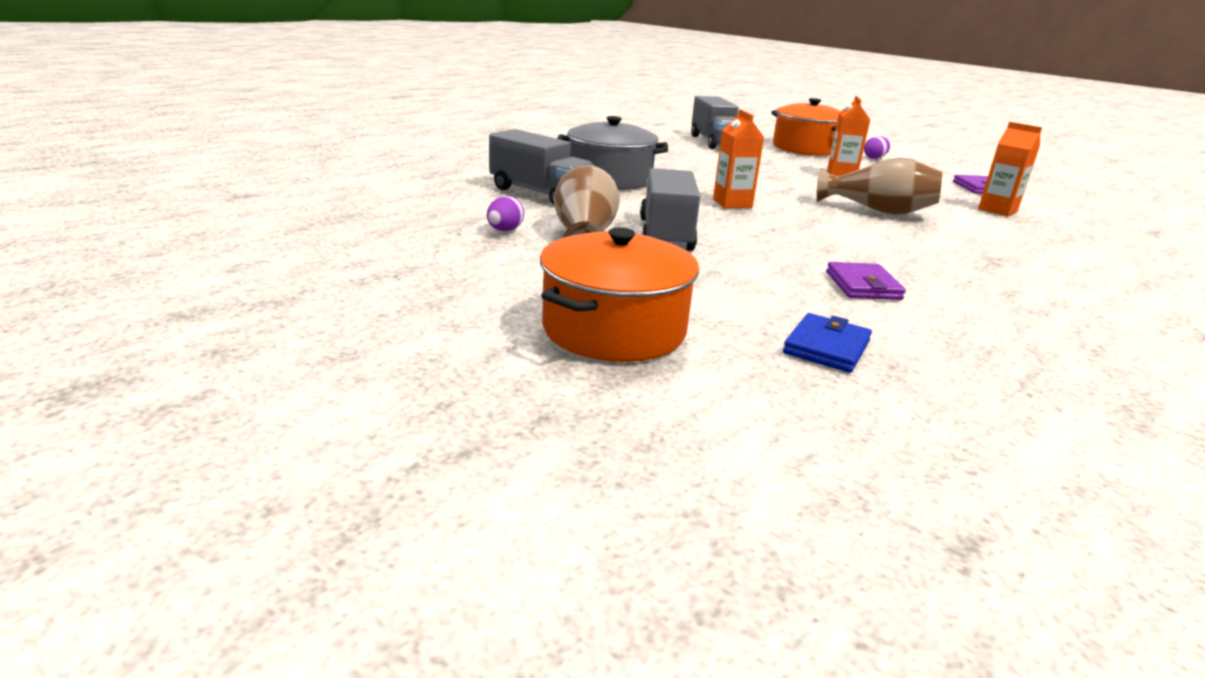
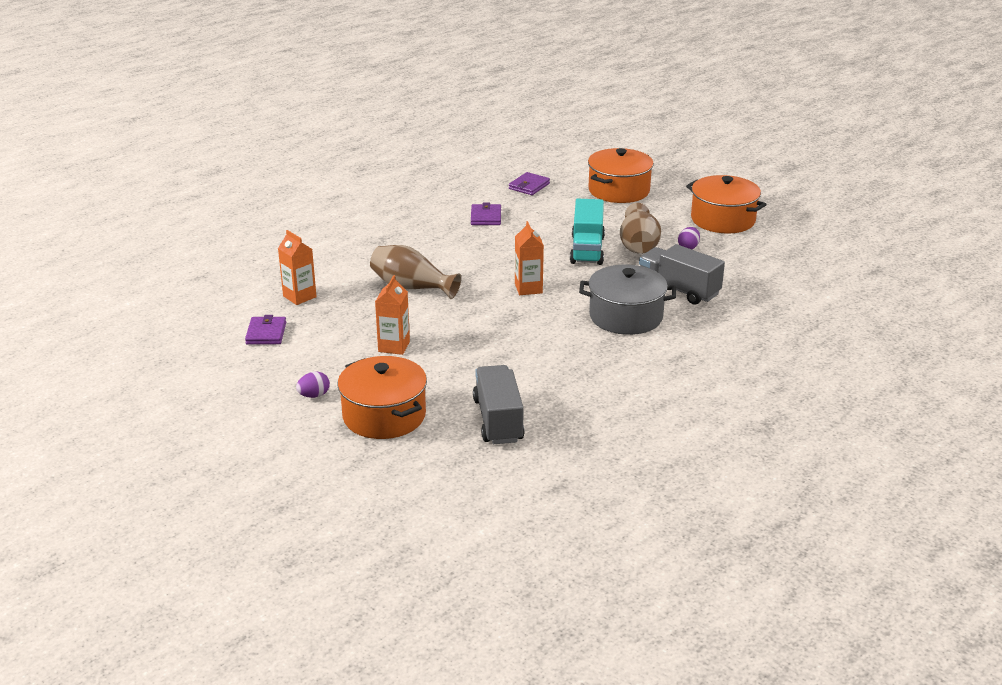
camera: 175 degrees left, 5 degrees up
grey truck [640,168,700,251] -> turquoise truck [570,199,605,265]
blue wallet [783,313,872,373] -> purple wallet [509,172,550,195]
none -> orange pot [686,175,767,233]

